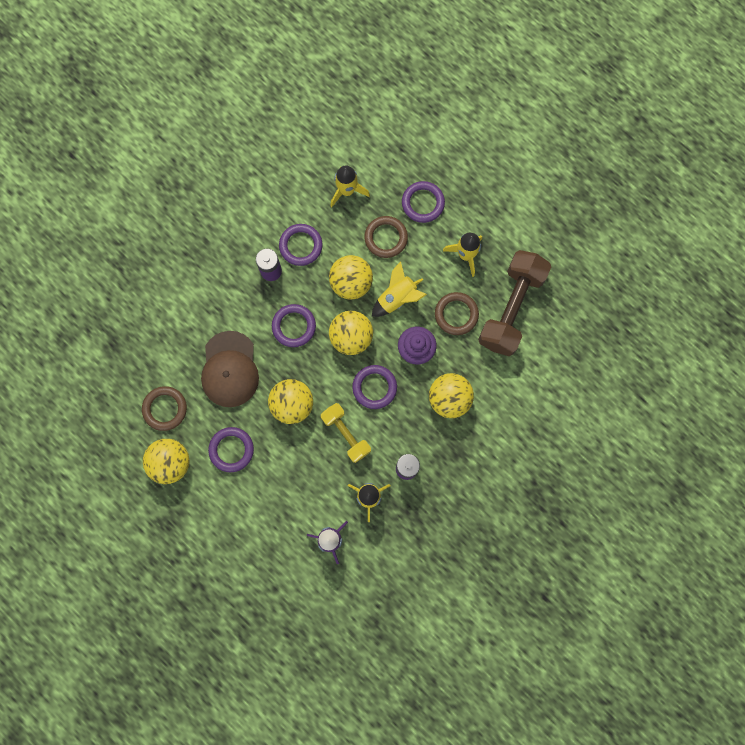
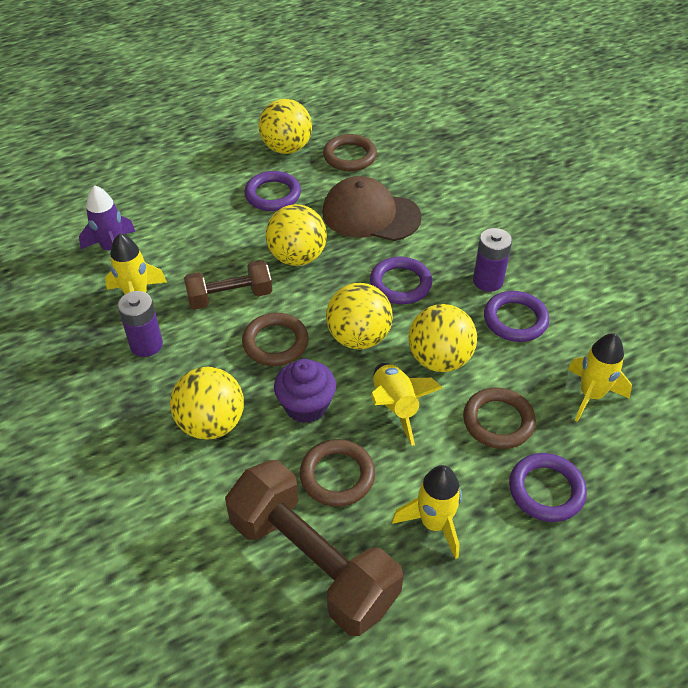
camera: 110 degrees right, 30 degrees down
yellow dumbbell [321,403,371,463] -> brown dumbbell [184,260,272,310]
purple ring [352,365,397,409] -> brown ring [242,313,309,366]

